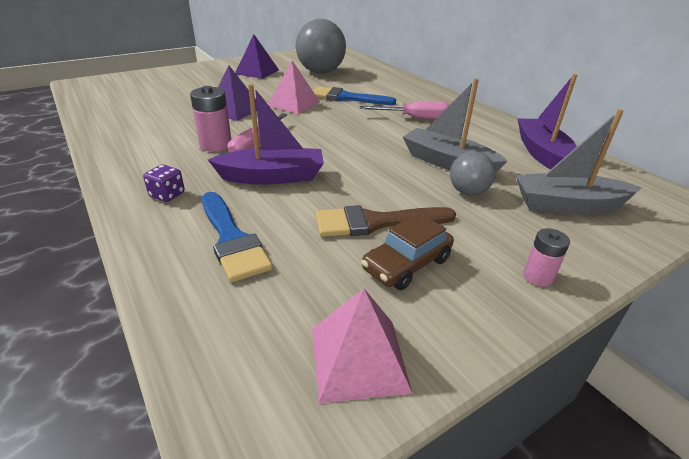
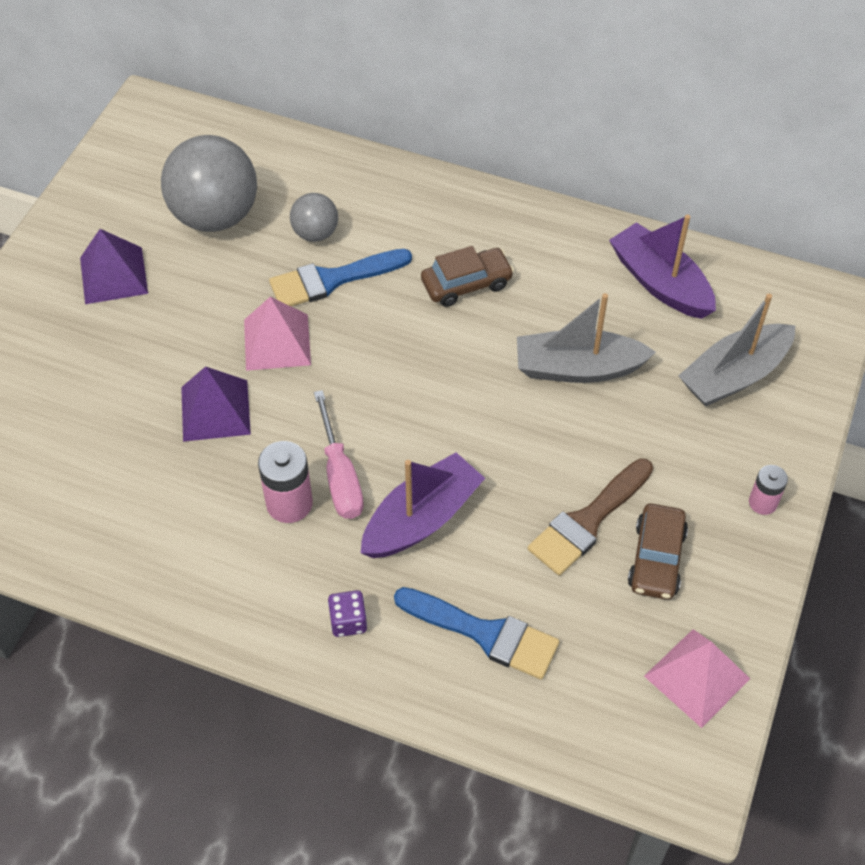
camera: 35 degrees left, 20 degrees up
pink screwdriver [360,101,450,120] -> brown car [421,246,514,307]
grey ball [450,151,496,196] -> grey ball moved to [290,193,338,242]

